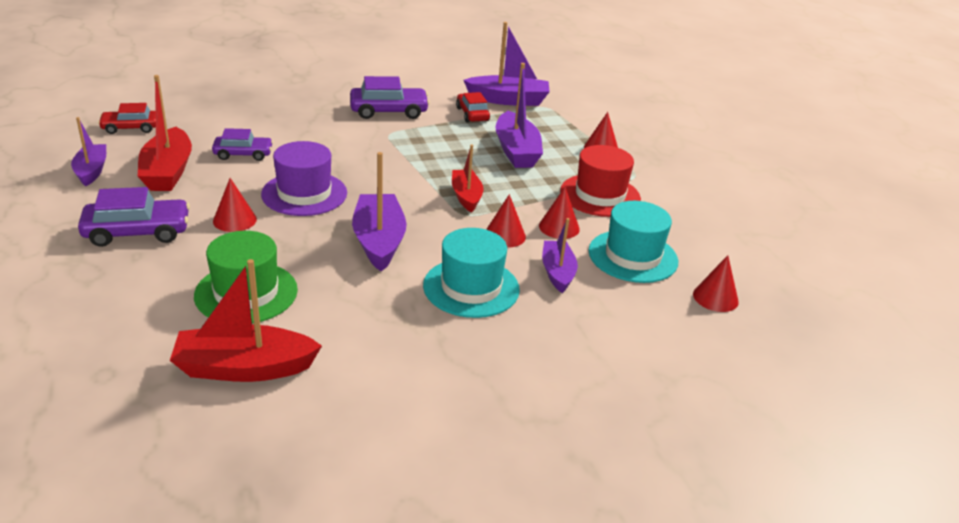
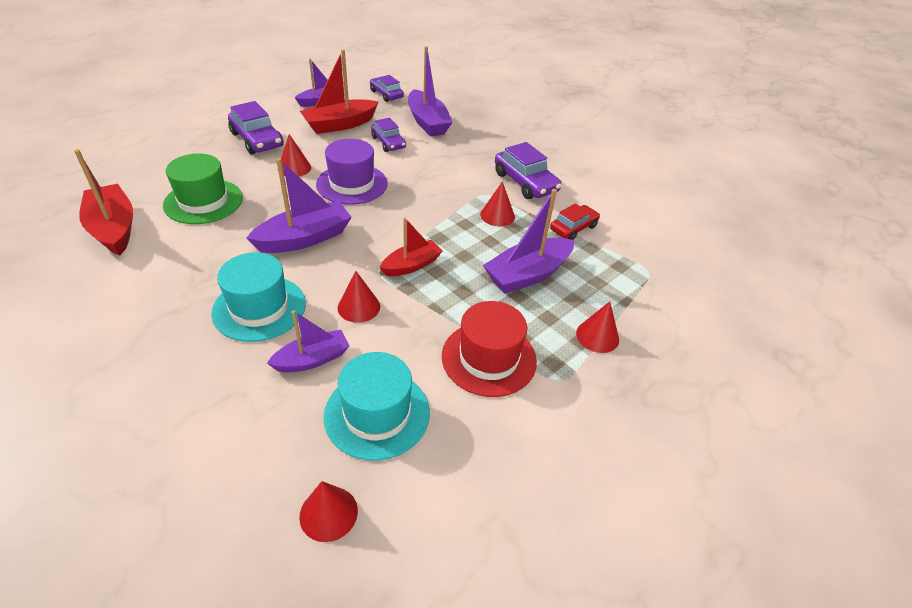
camera: 65 degrees right, 10 degrees up
red car [98,103,156,134] -> purple car [370,75,404,102]
purple boat [464,22,550,106] -> purple boat moved to [408,46,453,137]
red cone [539,187,580,239] -> red cone moved to [480,181,515,227]

